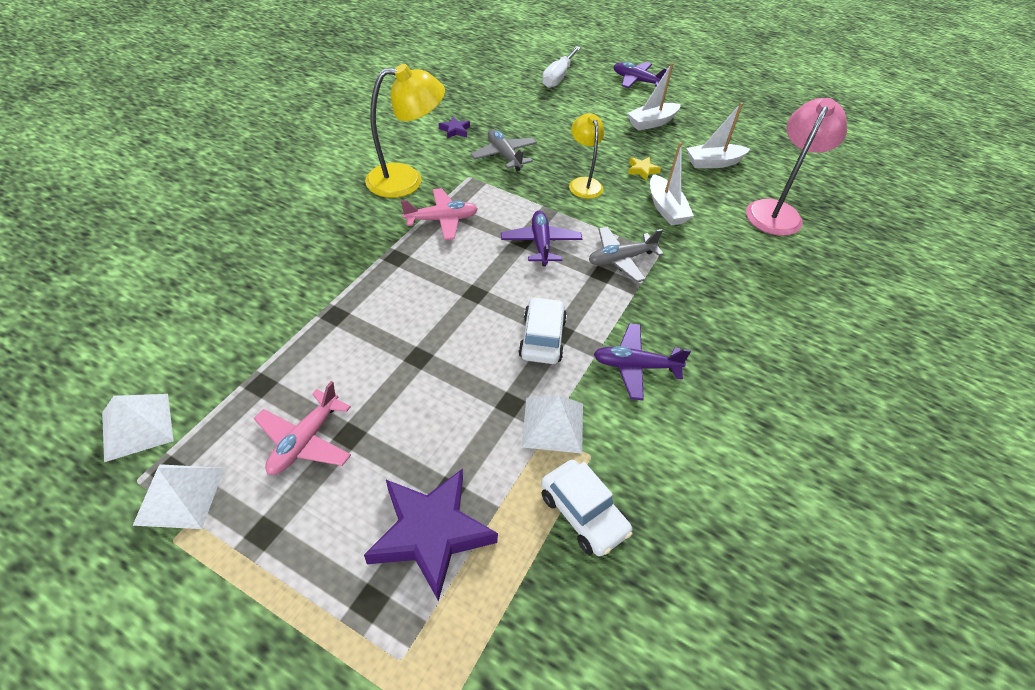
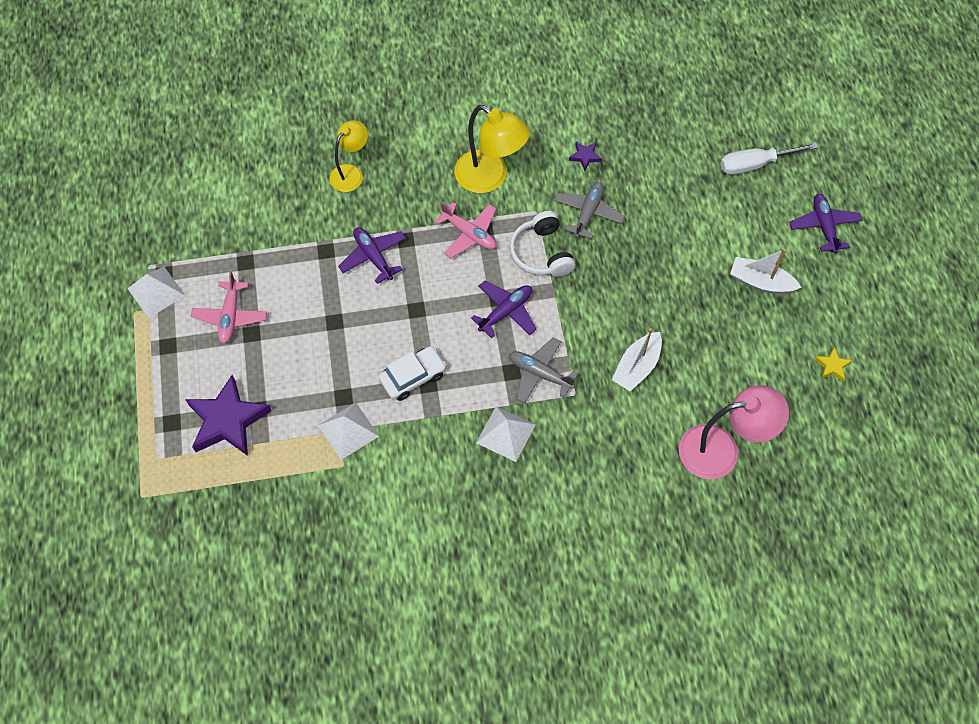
camera: 55 degrees right, 15 degrees up
white pyramid [102,394,174,462] -> white pyramid moved to [476,406,536,462]
pink plane [254,381,351,475] -> pink plane turned 75 degrees counterclockwise [191,272,267,344]
white car [541,460,633,557] -> none
yellow lamp [569,113,604,199] -> yellow lamp moved to [329,120,368,192]
purple plane [594,323,691,400] -> purple plane moved to [338,227,406,284]
yellow star [628,157,661,181] -> yellow star moved to [815,347,852,382]
white boat [686,103,750,168] -> none
none -> white headphones [510,211,575,277]

